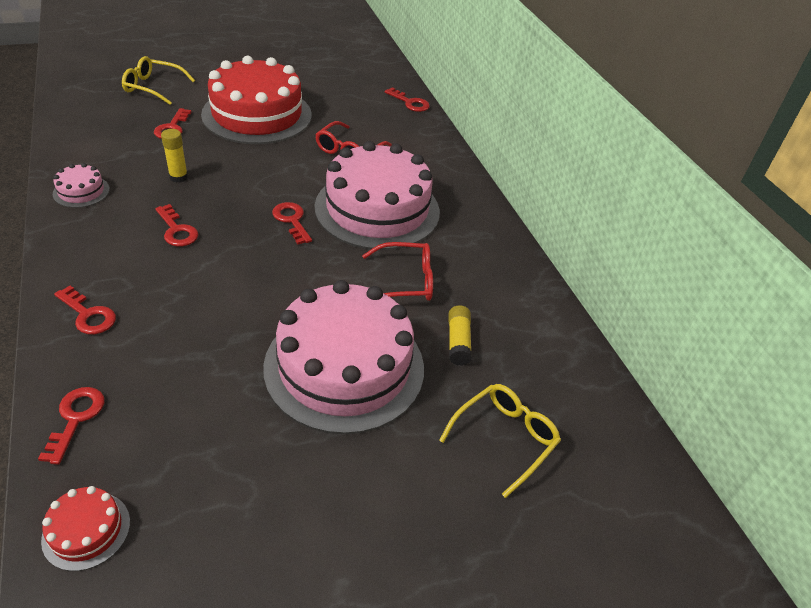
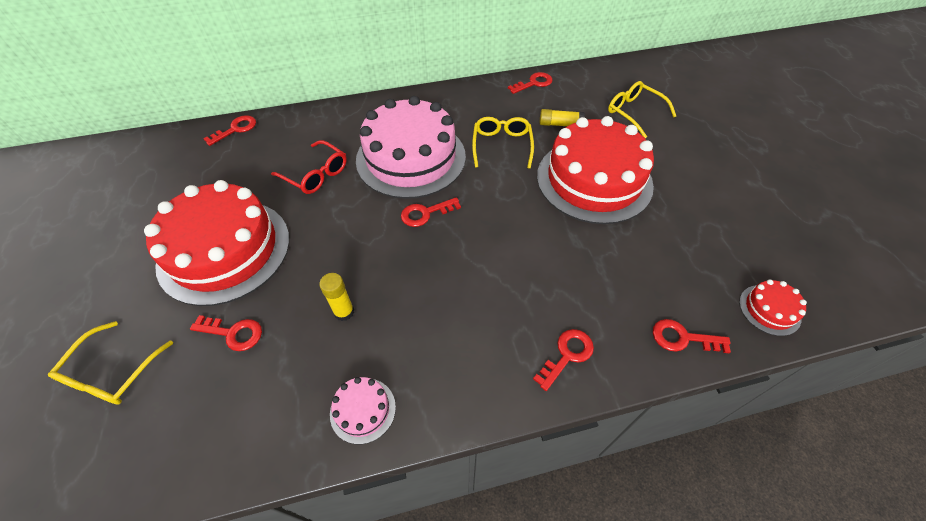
camera: 80 degrees left, 10 degrees up
red key [155,204,198,247] -> red key moved to [508,72,553,94]
pink cake [263,280,424,434] -> red cake [537,116,654,224]
red glasses [362,242,433,301] -> yellow glasses [472,117,534,169]

